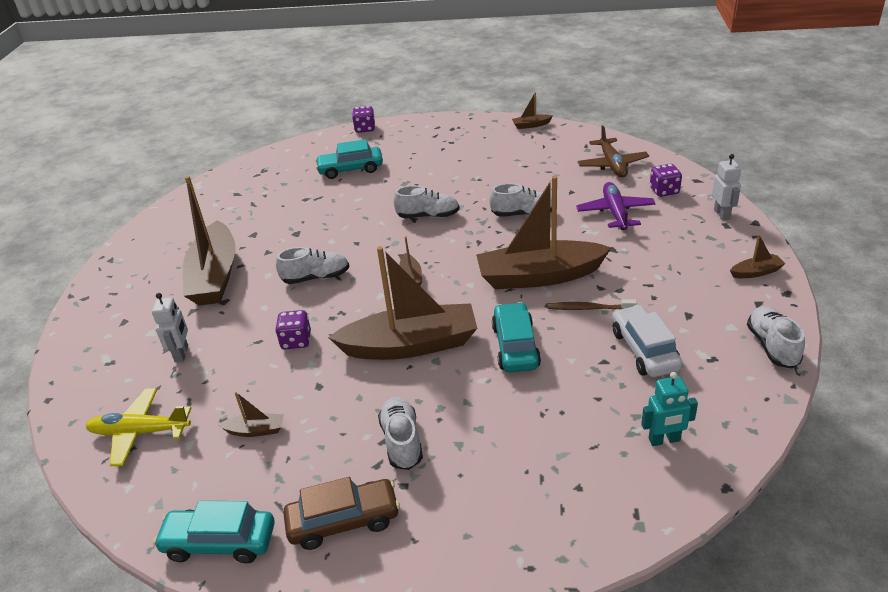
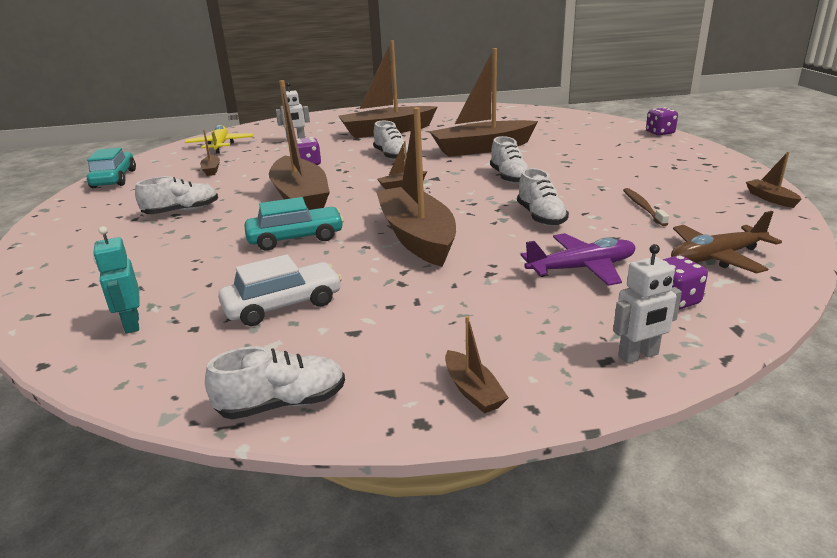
camera: 75 degrees right, 10 degrees down
brown car [283,477,400,550] -> none
turquoise car [315,139,383,179] -> none
brown toothbrush [548,299,637,310] -> brown toothbrush moved to [623,188,669,226]
none -> brown boat [429,48,538,157]

